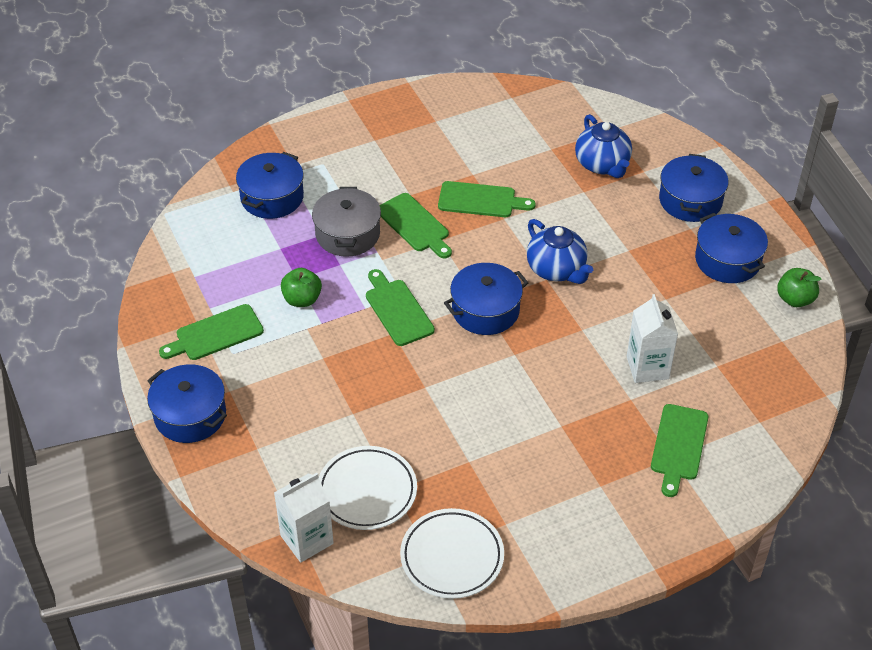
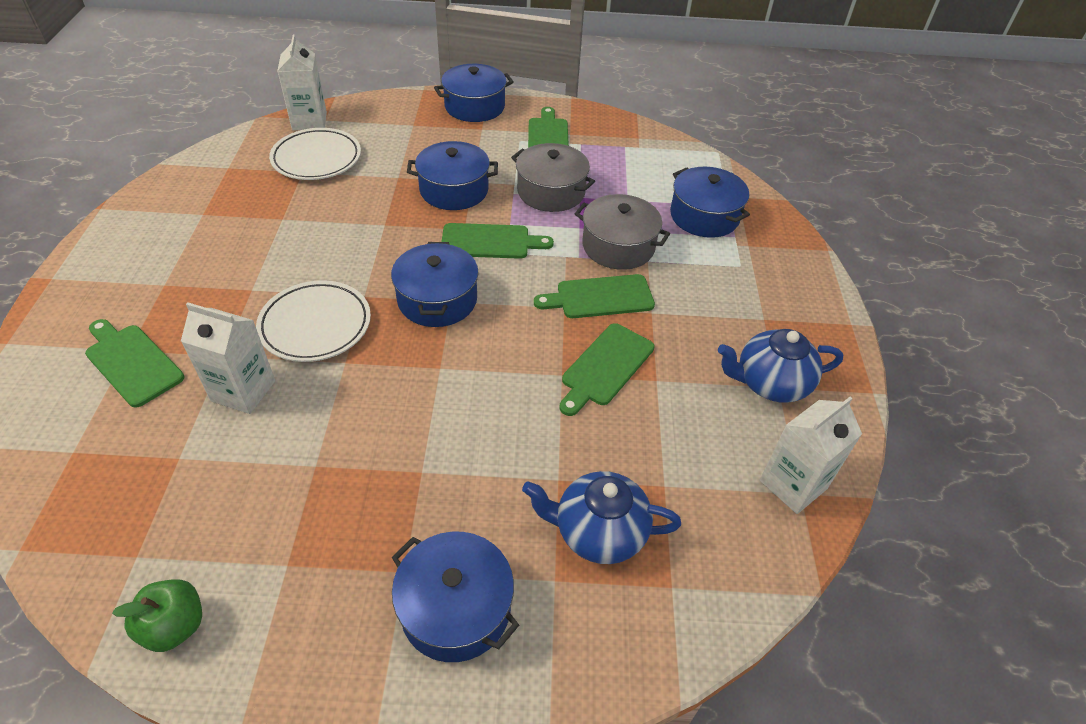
camera: 115 degrees right, 0 degrees up
green apple [281,268,322,307] -> grey pot [511,143,595,212]
white plate [400,508,504,599] -> white plate moved to [256,280,371,362]
blue teapot [527,219,593,284] -> blue teapot moved to [718,329,844,403]
blue pot [695,213,768,283] -> blue pot moved to [407,141,498,210]
none -> white carton [760,397,862,514]

